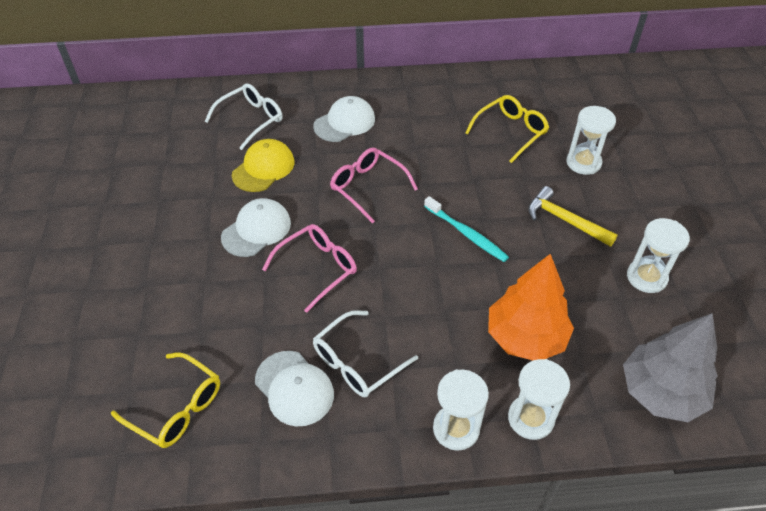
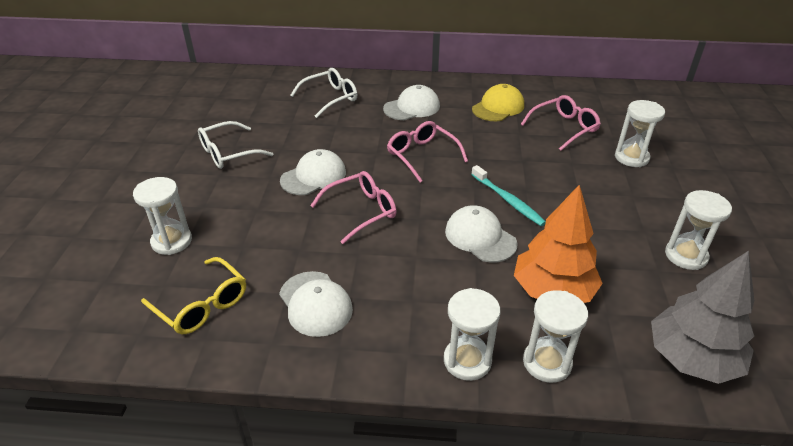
camera: 10 degrees right, 10 degrees down
yellow cap [232,139,294,192] -> yellow cap moved to [472,84,524,121]
white glasses [313,310,418,397] -> white glasses moved to [198,121,273,169]
yellow glasses [465,95,549,163] -> pink glasses [521,95,601,151]
yellow hammer [528,186,617,247] -> none
none -> white hourglass [133,177,192,255]
none -> white cap [445,205,518,263]

